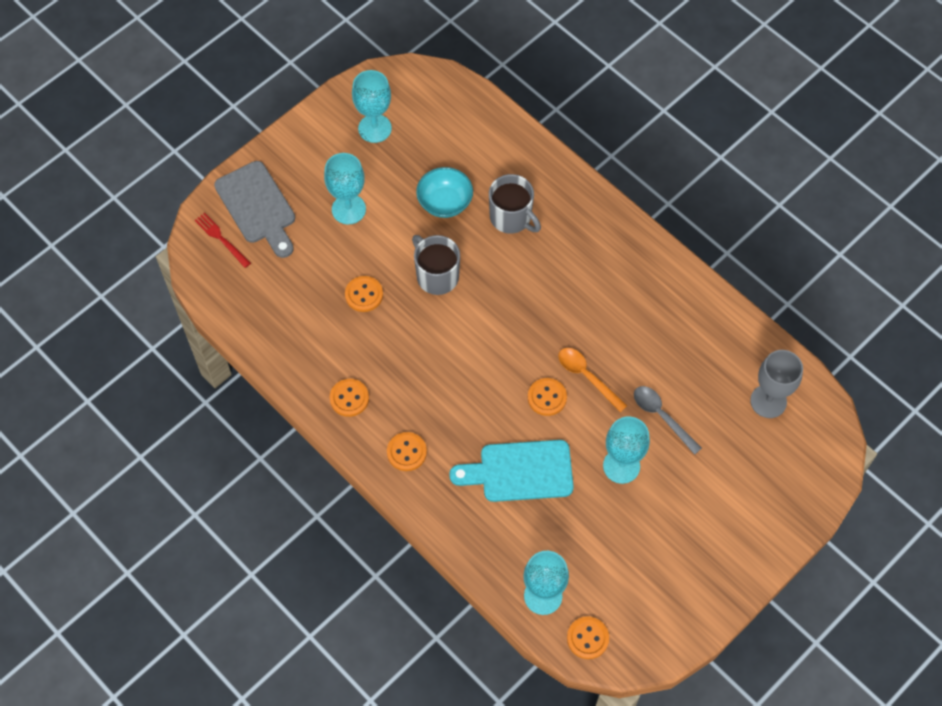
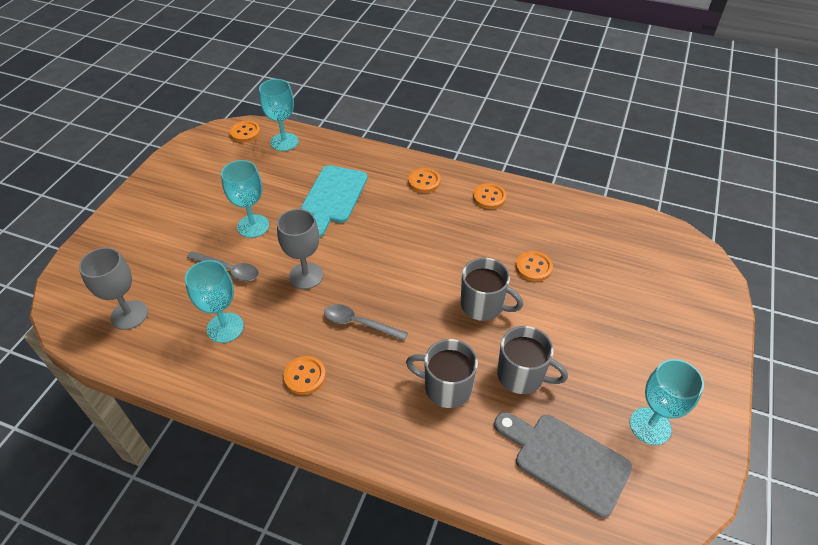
camera: 155 degrees right, 15 degrees down
red fork [195,213,251,268] -> none
grey cutting board [214,161,295,258] -> grey cutting board moved to [494,412,632,518]
turquoise goblet [324,153,366,224] -> turquoise goblet moved to [185,260,244,343]
turquoise bowl [416,167,473,218] -> grey mug [497,326,568,394]
turquoise cutting board [449,440,574,502] -> turquoise cutting board turned 135 degrees clockwise [301,165,368,238]
orange button [528,378,567,416] -> orange button moved to [283,356,326,395]
orange spoon [558,348,627,412] -> grey goblet [277,209,323,289]
none -> grey spoon [324,304,408,341]

